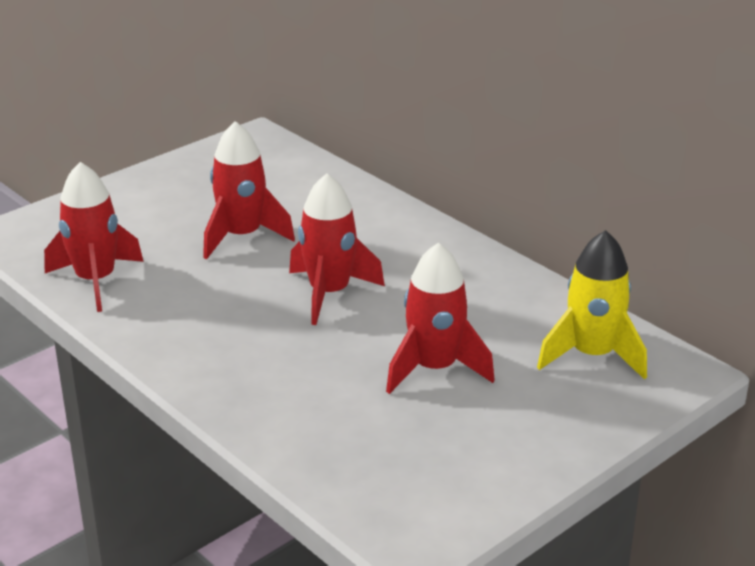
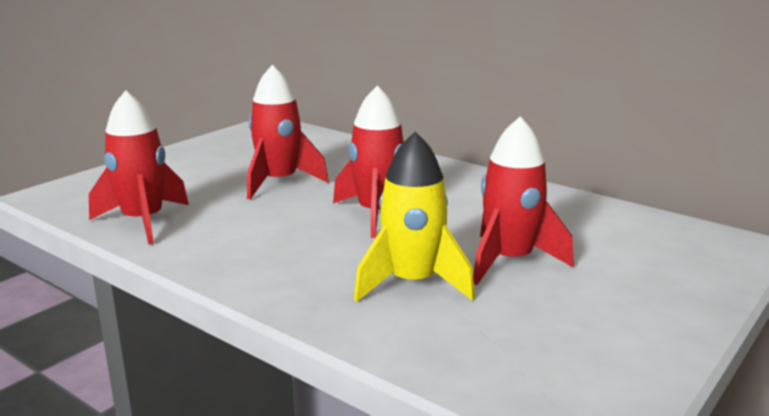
camera: 10 degrees left, 10 degrees down
yellow rocket [537,230,647,380] -> yellow rocket moved to [354,131,475,302]

